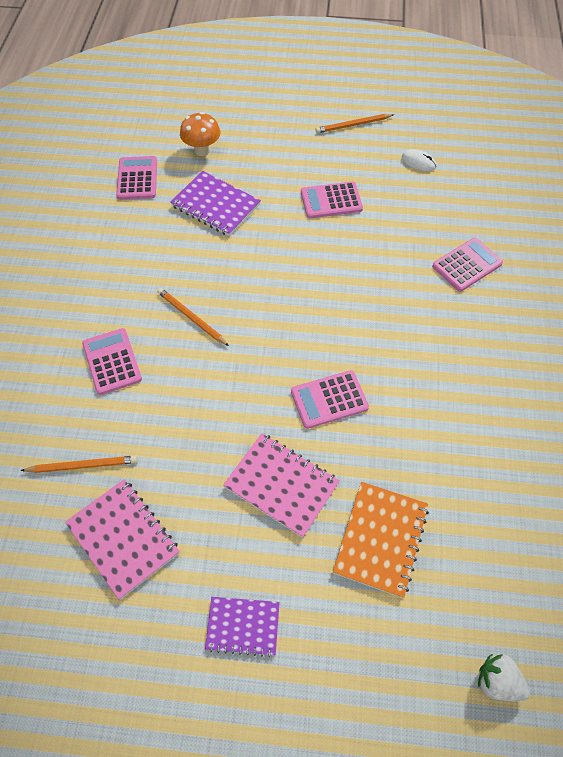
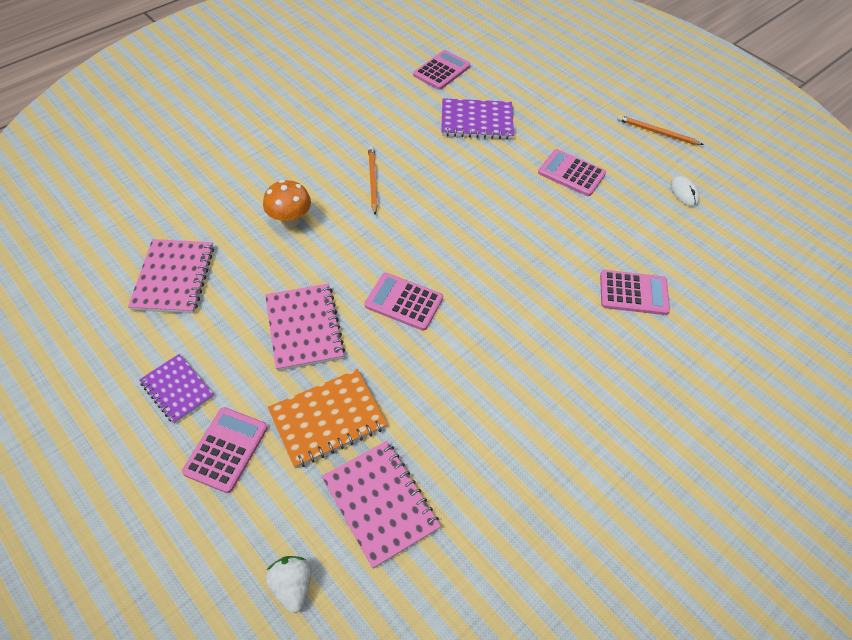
camera: 40 degrees right, 5 degrees down
orange pencil [20,456,137,473] -> none
pink calculator [82,328,142,395] -> pink calculator moved to [182,407,268,493]
purple notebook [170,171,261,236] -> purple notebook turned 75 degrees counterclockwise [441,98,514,139]
orange mushroom [180,112,220,156] -> orange mushroom moved to [263,180,311,228]
none -> pink notebook [322,441,441,569]

